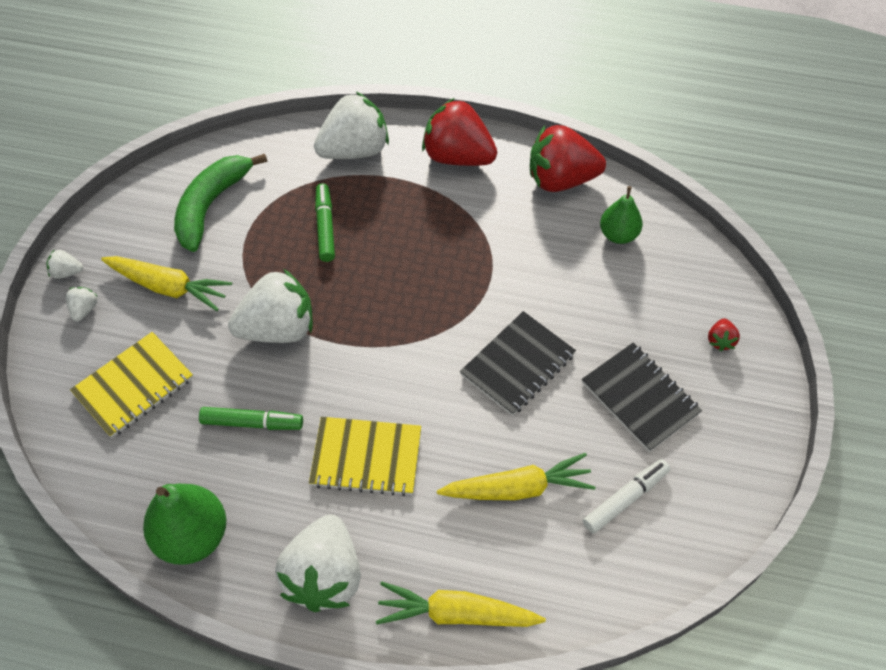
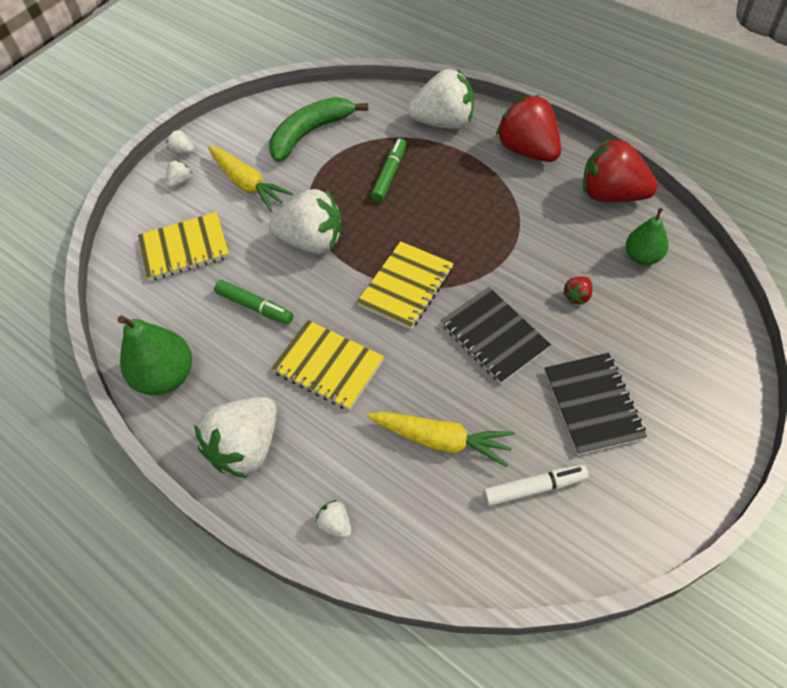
camera: 30 degrees right, 0 degrees up
yellow carrot [376,582,546,627] -> white strawberry [316,500,351,538]
black notebook [460,311,576,416] -> black notebook turned 75 degrees clockwise [441,287,551,384]
red strawberry [708,318,740,351] -> red strawberry moved to [563,276,593,304]
none -> yellow notebook [357,241,454,330]

